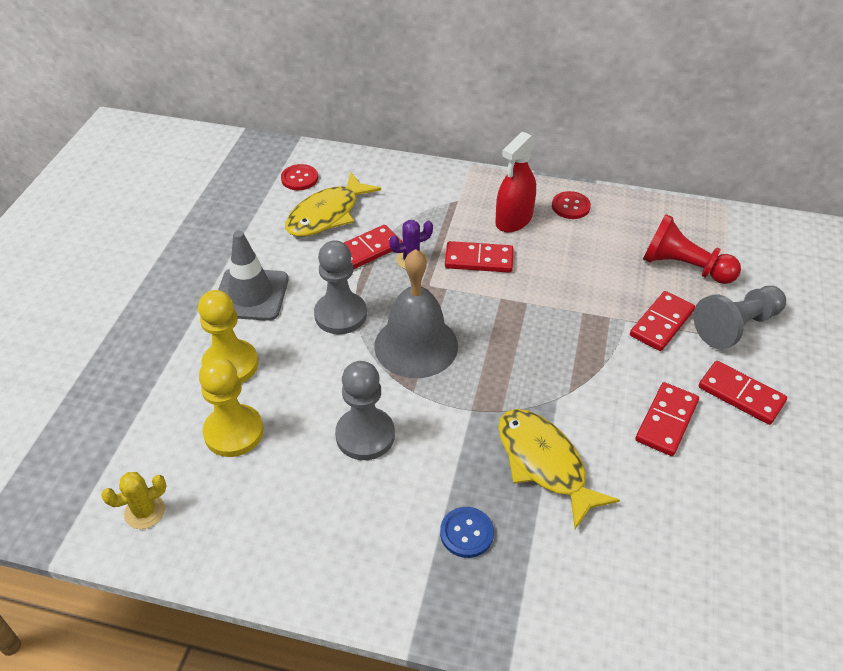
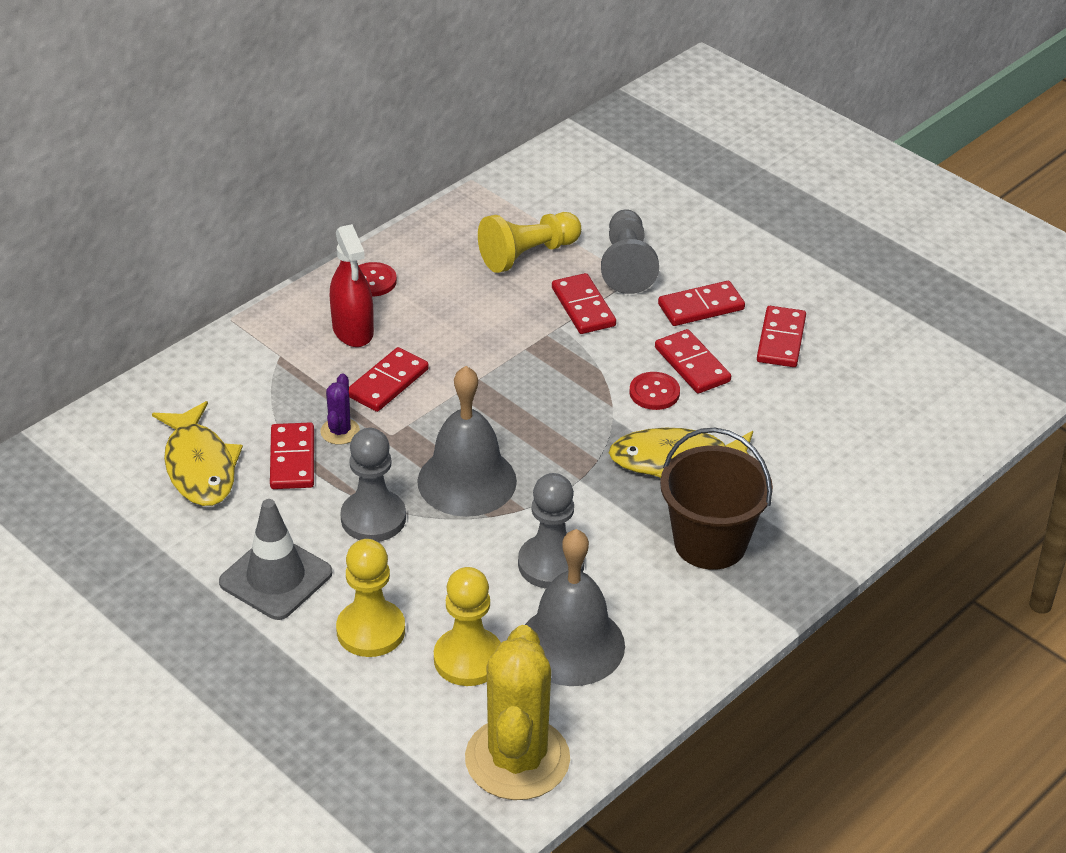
camera: 60 degrees left, 5 degrees down
yellow cactus [101,472,167,529] -> yellow cactus [465,625,570,800], size x2.29
red button [281,164,318,190] -> red button moved to [630,372,680,410]
blue button [440,507,494,558] -> brown bucket [660,428,773,570]
red pawn [643,214,741,284] -> yellow pawn [478,212,581,273]
none -> grey bell [525,529,625,686]
none -> red domino [757,306,806,367]

